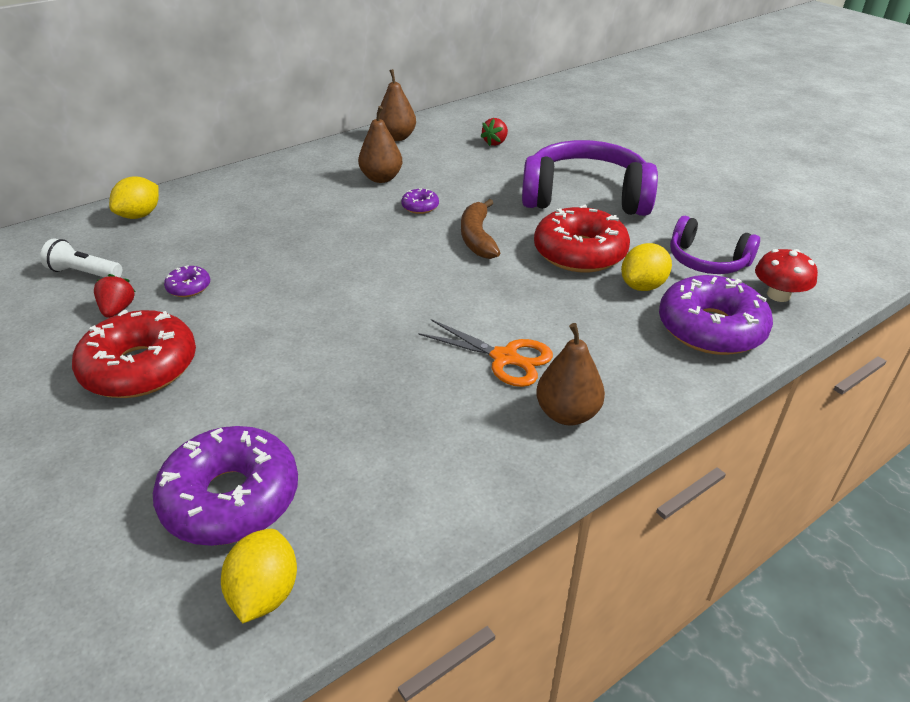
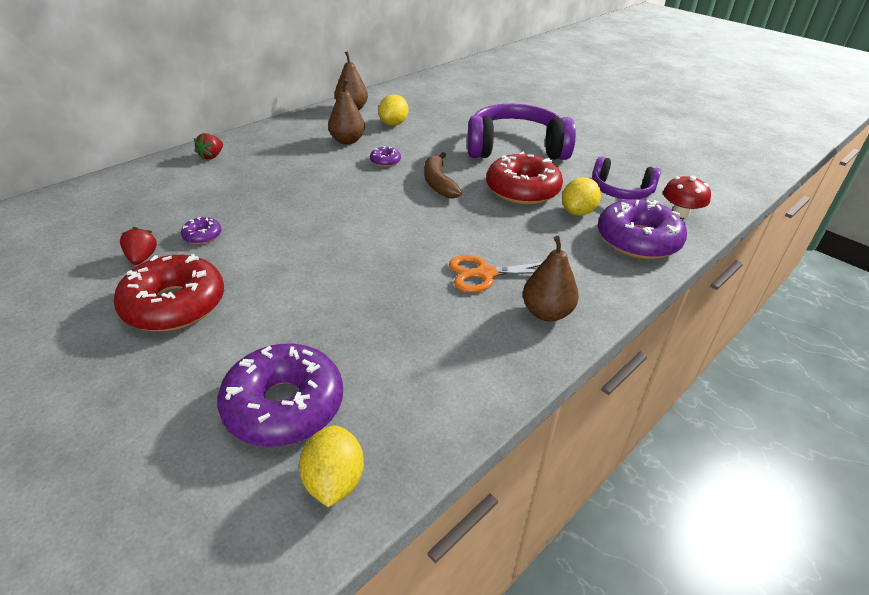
camera: 10 degrees left, 0 degrees up
white flashlight [40,238,122,277] -> none
yellow lemon [109,176,159,219] -> yellow lemon moved to [378,94,408,126]
orange scissors [418,319,553,387] -> orange scissors turned 150 degrees clockwise [449,255,543,292]
red strawberry [480,118,508,146] -> red strawberry moved to [194,133,223,160]

